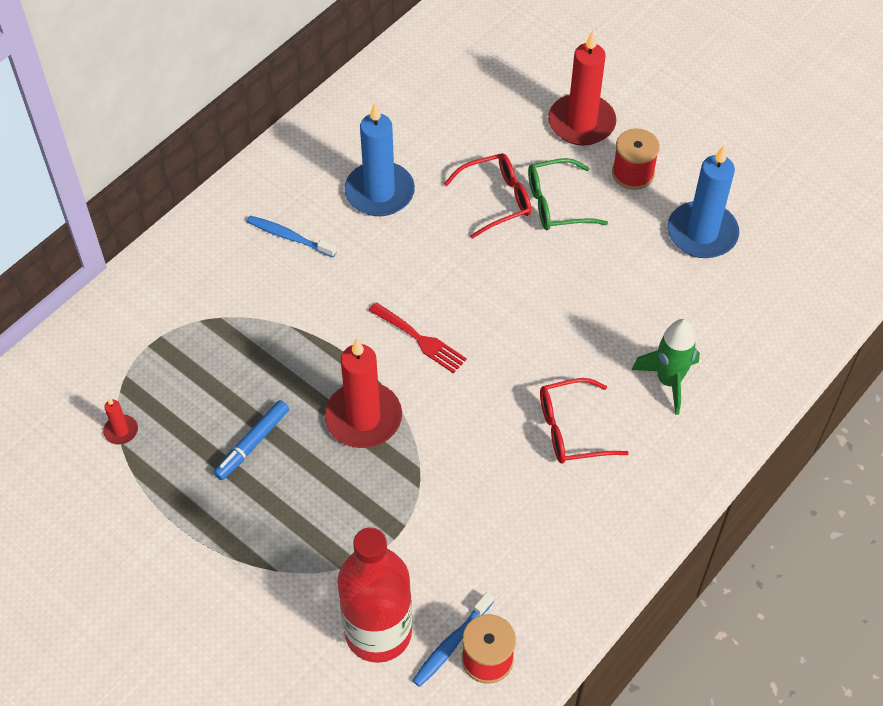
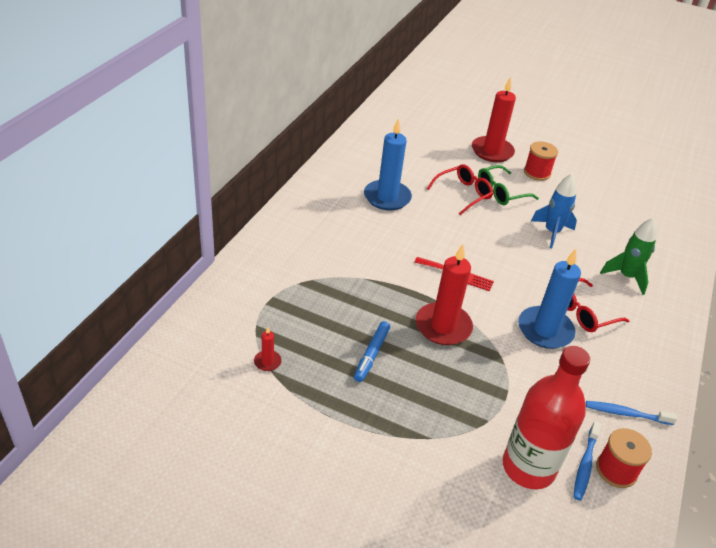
camera: 20 degrees left, 15 degrees down
blue toothbrush [247,216,337,257] -> blue toothbrush moved to [586,401,677,425]
blue candle [668,145,739,258] -> blue candle moved to [518,249,581,349]
none -> blue rocket [531,174,577,248]

